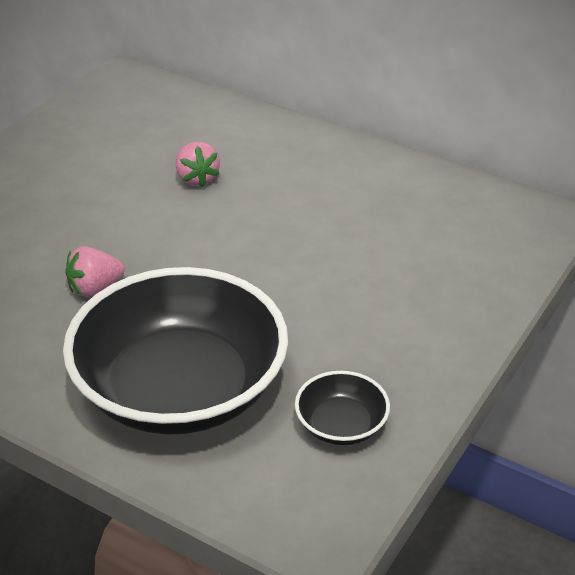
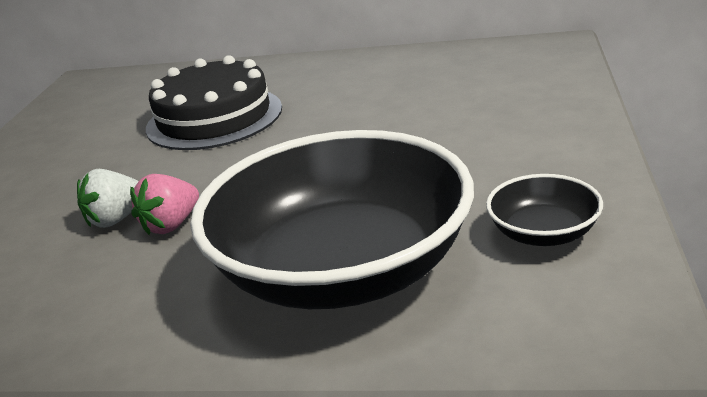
camera: 20 degrees left, 10 degrees down
pink strawberry [176,142,220,187] -> black cake [146,55,282,150]
none -> white strawberry [77,169,139,228]

